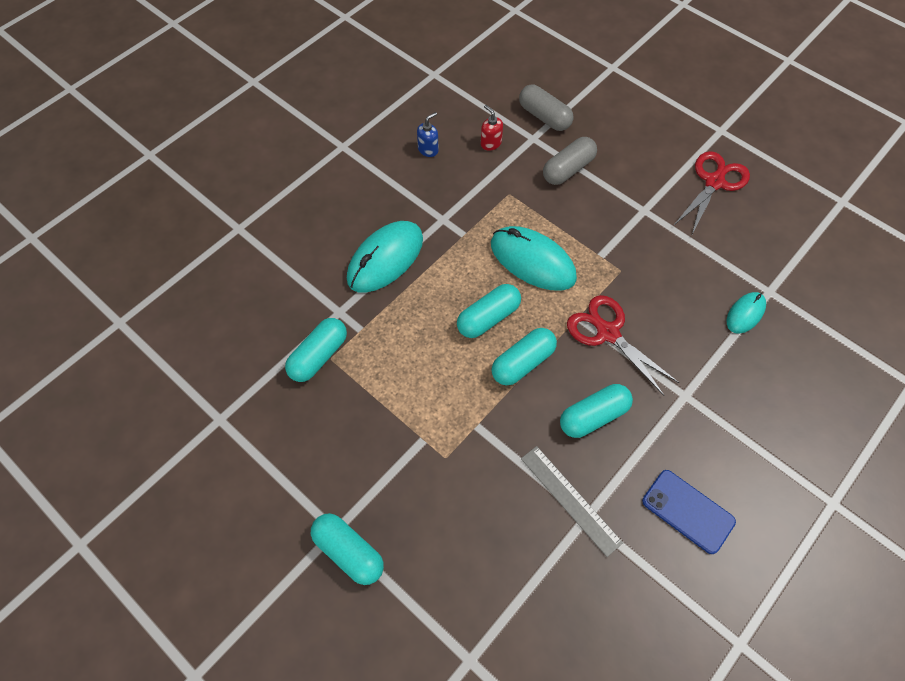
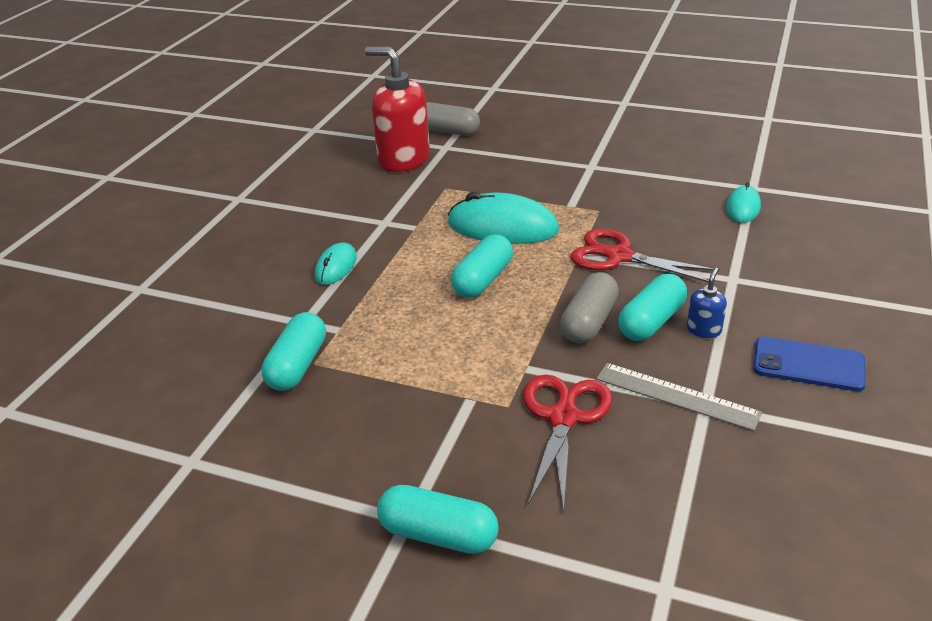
camera: 20 degrees left, 25 degrees down
turquoise mouse [347,221,423,293] -> turquoise mouse [315,242,357,285], size x0.55
blue soap dispenser [417,112,439,157] -> blue soap dispenser moved to [687,267,727,338]
red soap dispenser [481,105,503,151] -> red soap dispenser [365,47,430,172], size x2.34
turquoise capsule [492,328,557,385] -> none
grey capsule [543,137,597,185] -> grey capsule moved to [560,272,619,344]
red scissors [673,151,750,234] -> red scissors moved to [523,374,612,512]

